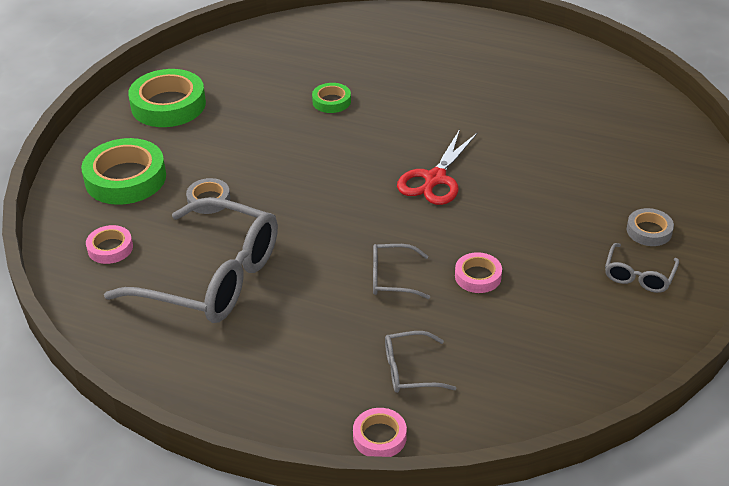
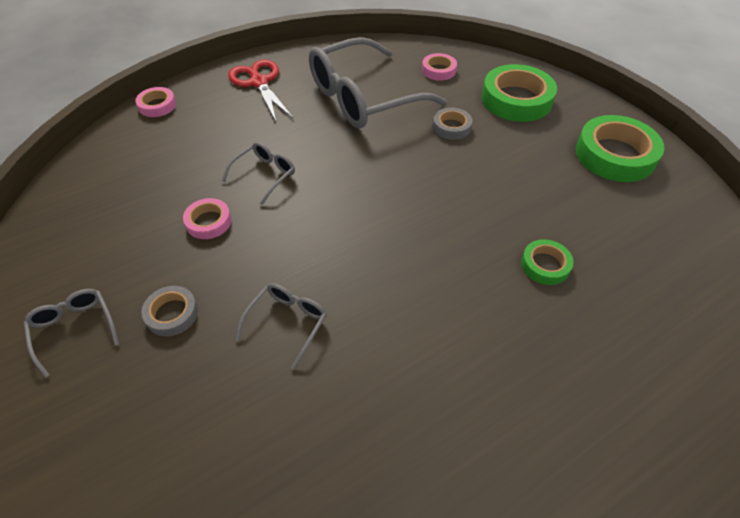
camera: 125 degrees right, 10 degrees up
grey glasses [385,331,456,393] -> grey glasses moved to [236,283,327,370]
red scissors [397,129,478,205] -> red scissors moved to [228,60,293,121]
grey tape [627,208,674,246] -> grey tape moved to [141,286,198,336]

